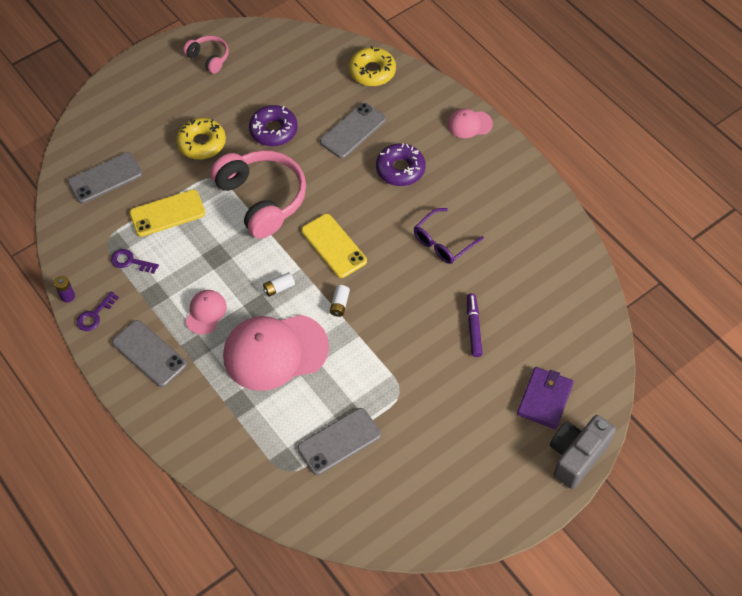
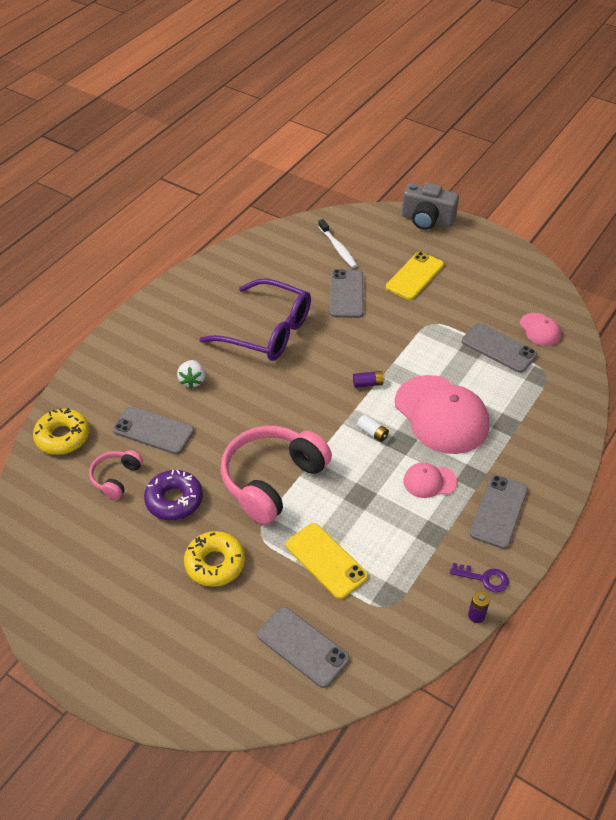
camera: 110 degrees left, 10 degrees down
purple key [111,249,159,274] -> none
pink headphones [183,35,229,74] -> pink headphones moved to [89,450,143,500]
yellow phone [301,214,367,278] -> yellow phone moved to [386,252,444,300]
white battery [330,285,350,317] -> purple battery [353,371,385,388]
purple donut [376,143,426,186] -> white strawberry [177,360,205,389]
purple glasses [414,208,484,264] -> purple glasses [199,279,311,361], size x1.74
pink cap [447,108,493,138] -> pink cap moved to [520,313,561,346]
purple marker [467,293,483,357] -> grey phone [330,269,363,318]
purple wallet [517,367,574,429] -> none
none -> white toothbrush [318,219,357,268]

